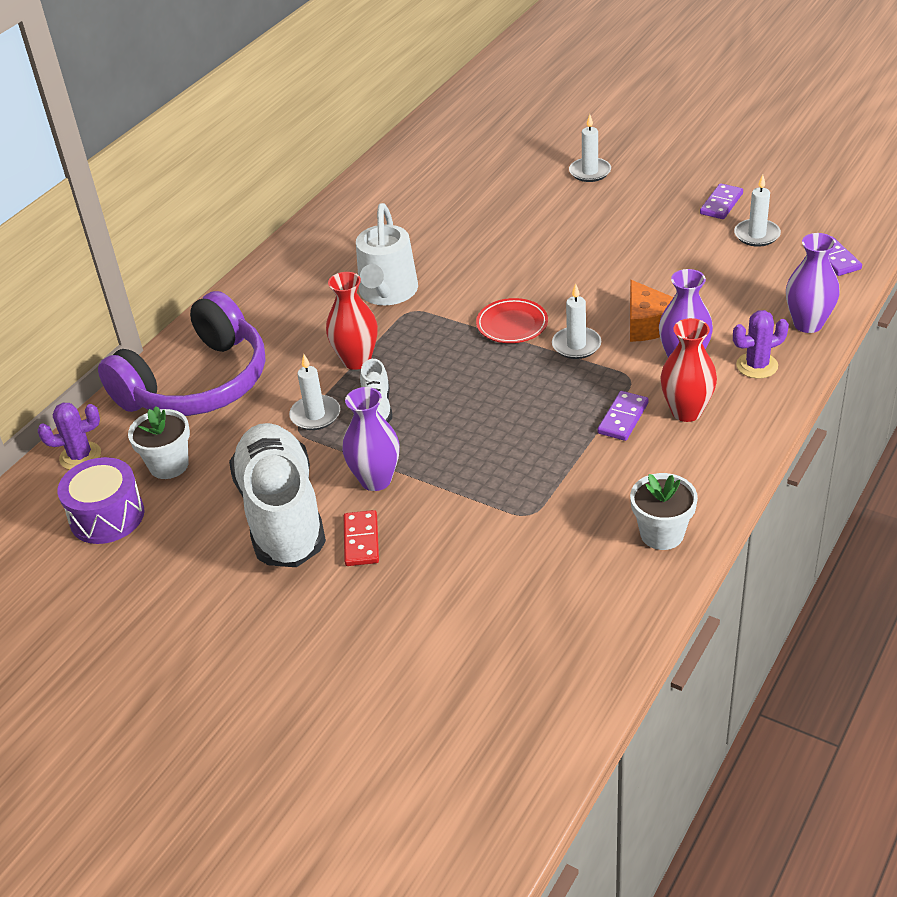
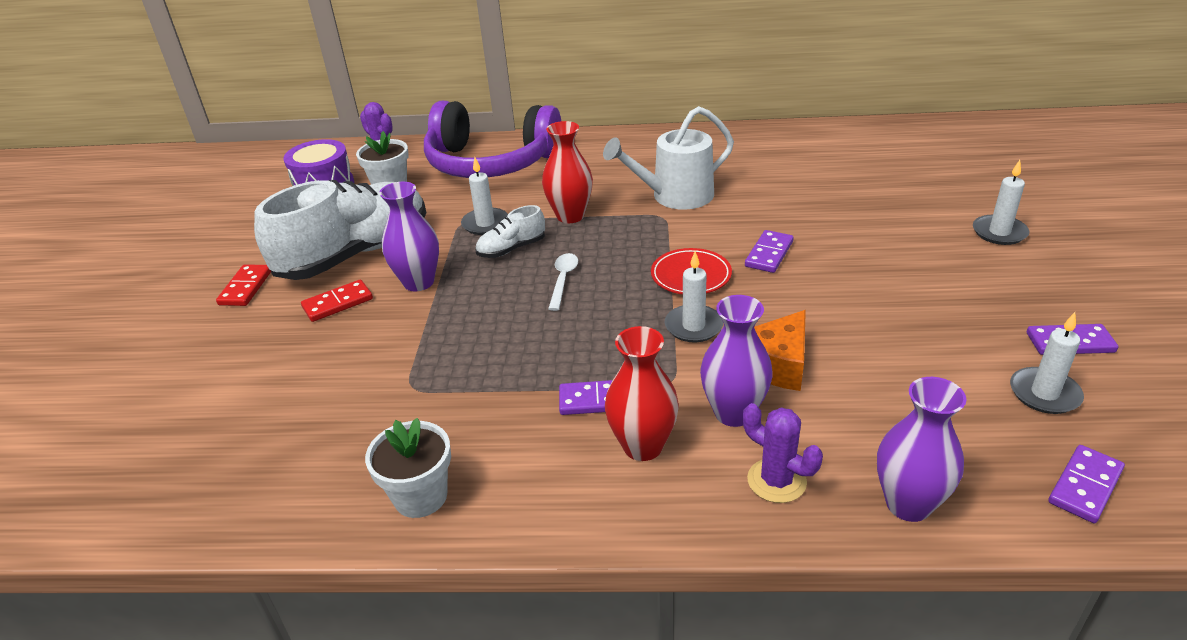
camera: 60 degrees right, 5 degrees down
none -> red domino [216,264,271,306]
none -> white spoon [548,253,578,311]
none -> purple domino [745,230,794,273]

